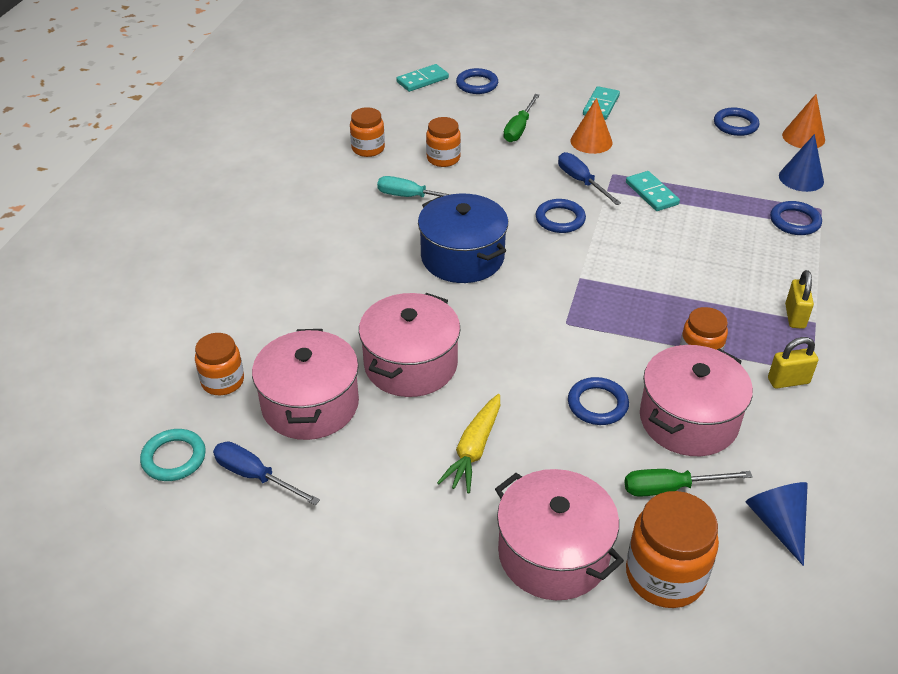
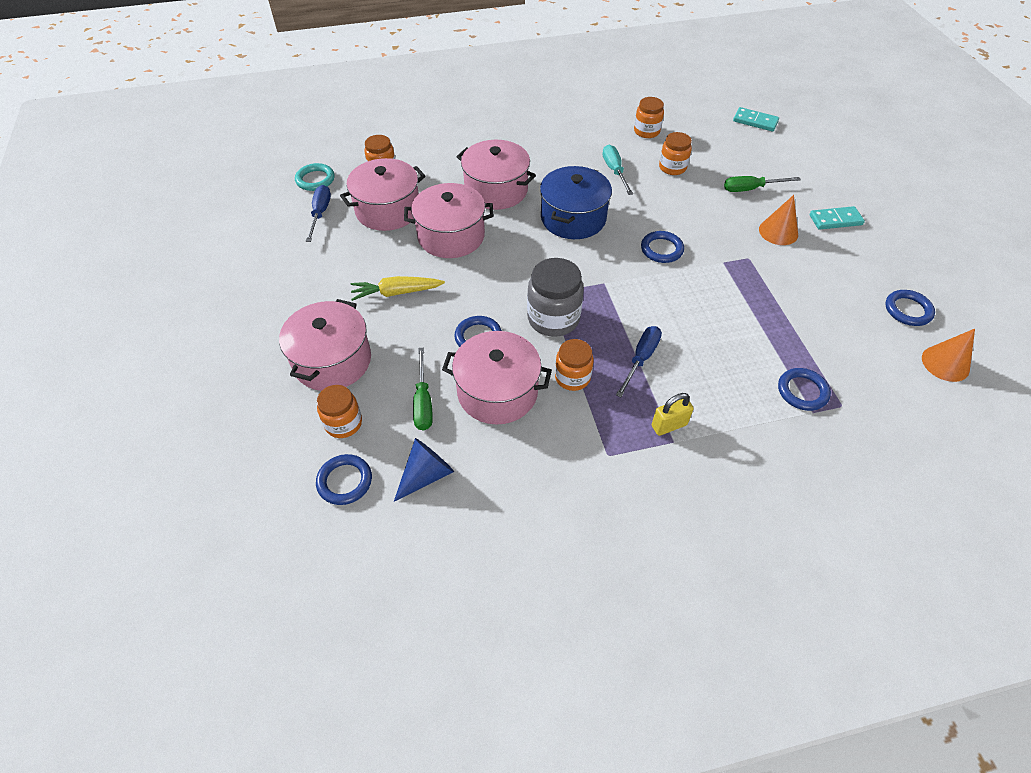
camera: 60 degrees right, 10 degrees up
blue ring [456,68,498,94] -> blue ring moved to [316,454,372,505]
blue screwdriver [558,152,621,205] -> blue screwdriver moved to [616,326,662,397]
green screwdriver [624,469,753,496] -> green screwdriver turned 150 degrees counterclockwise [413,348,433,431]
turquoise domino [626,171,680,211] -> none
orange jar [626,491,719,608] -> orange jar [317,385,362,438], size x0.64
yellow padlock [768,337,818,389] -> none
blue cone [779,134,824,192] -> none
none -> pink pot [457,140,536,210]
none -> grey jar [527,258,584,337]

